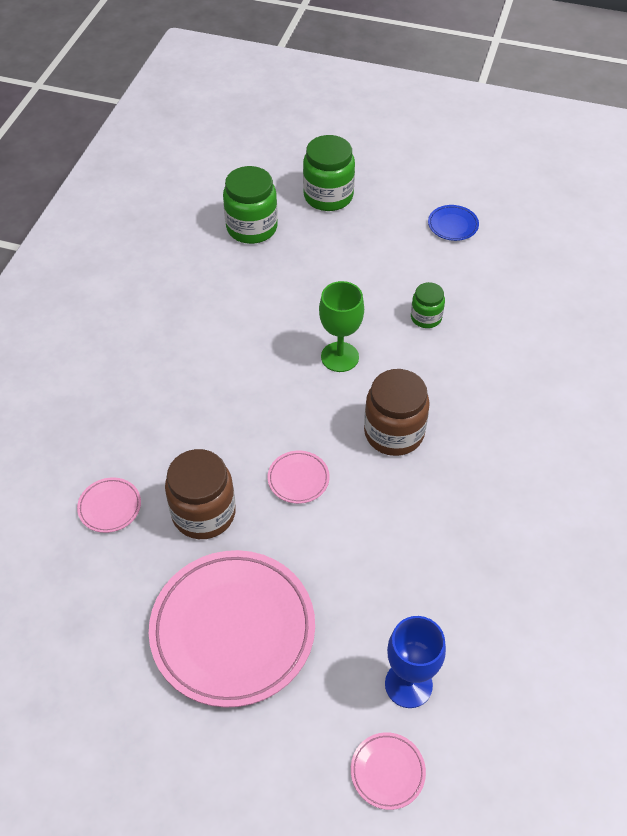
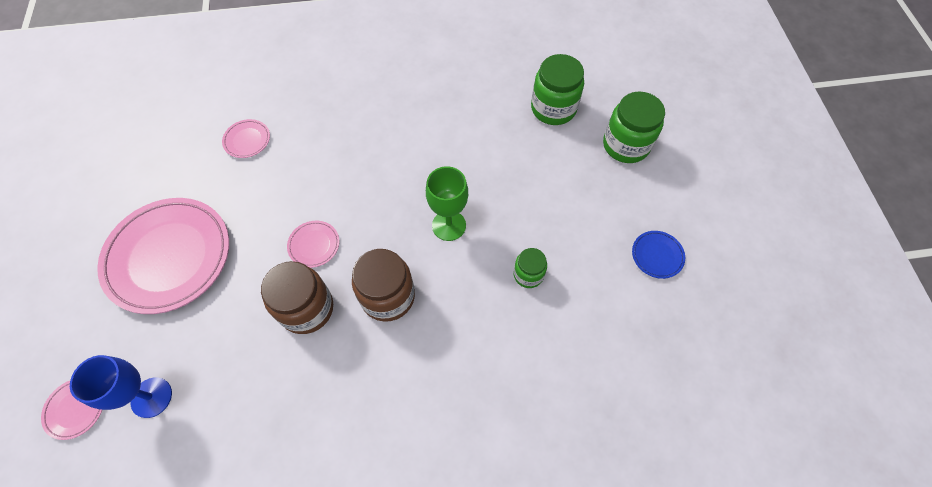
camera: 65 degrees right, 10 degrees up
brown jar [165,449,236,539] -> brown jar moved to [261,261,333,334]

